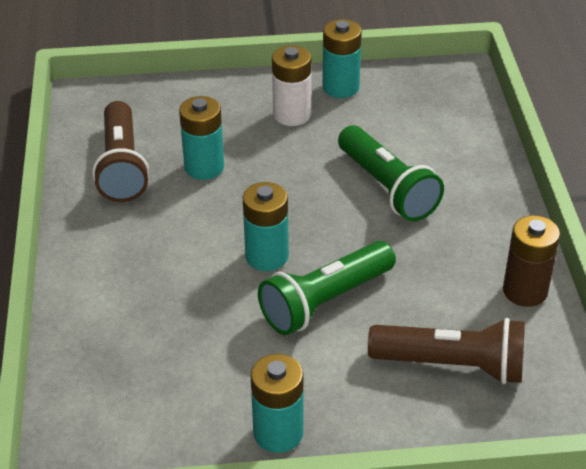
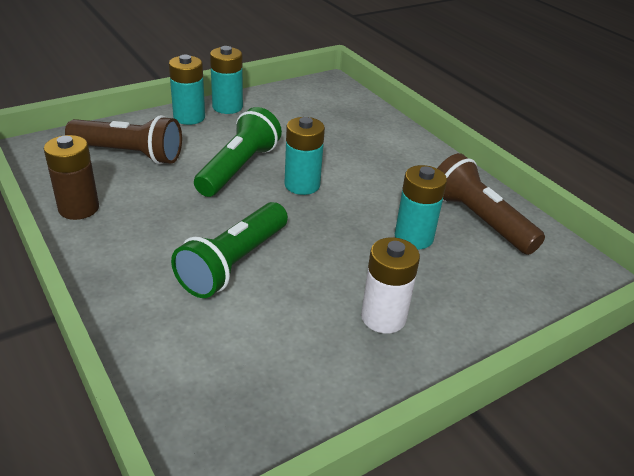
camera: 150 degrees right, 5 degrees down
turquoise battery [322,19,362,98] -> turquoise battery moved to [169,55,205,125]
green flashlight [338,125,444,221] -> green flashlight turned 90 degrees counterclockwise [171,202,288,298]
brown flashlight [368,318,525,384] -> brown flashlight turned 150 degrees counterclockwise [65,115,182,164]

